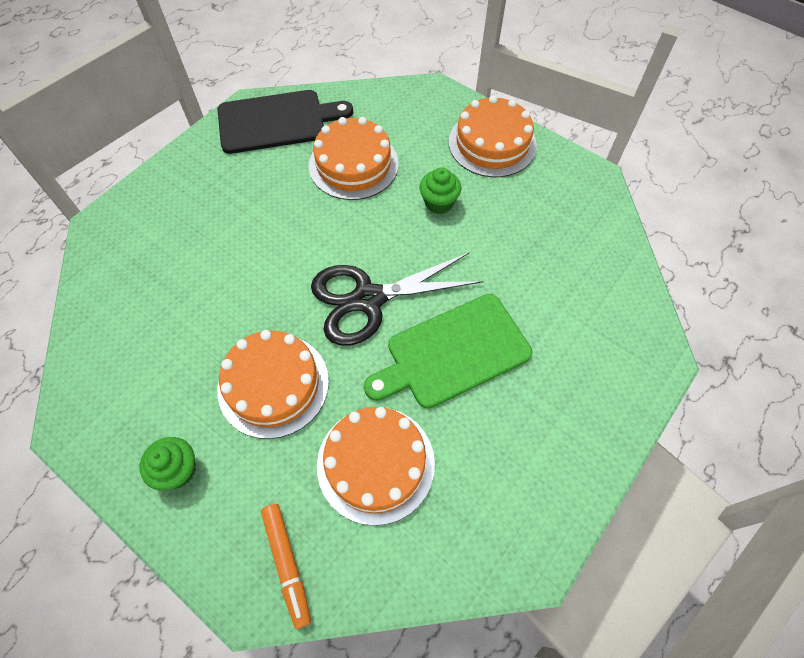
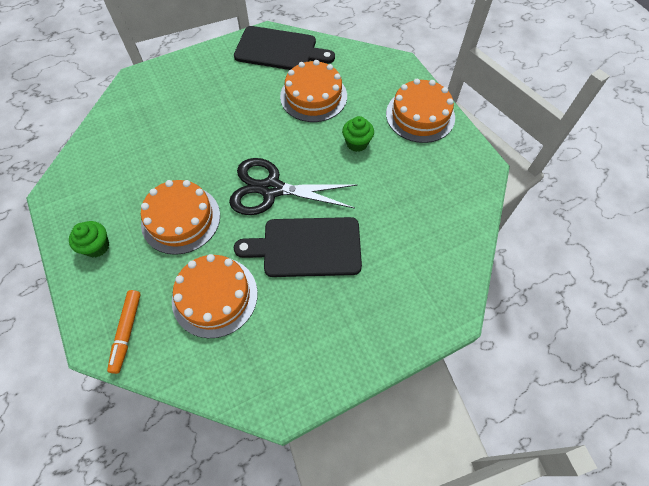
camera: 25 degrees right, 0 degrees up
green cutting board [364,294,532,409] -> black cutting board [234,217,362,277]

